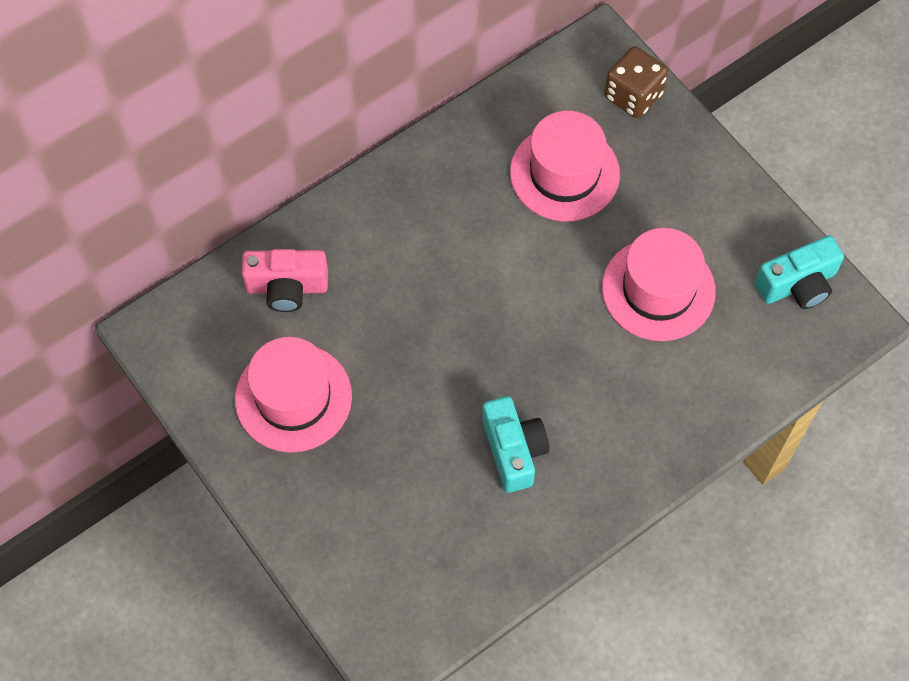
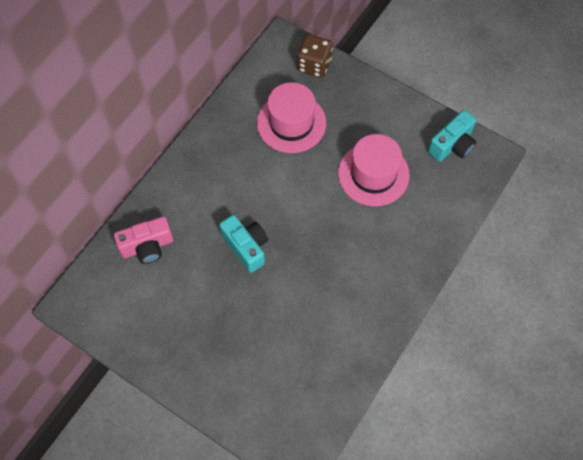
camera: 20 degrees left, 0 degrees up
pink hat [235,337,352,453] -> none
turquoise camera [482,396,549,493] -> turquoise camera moved to [219,215,268,273]

